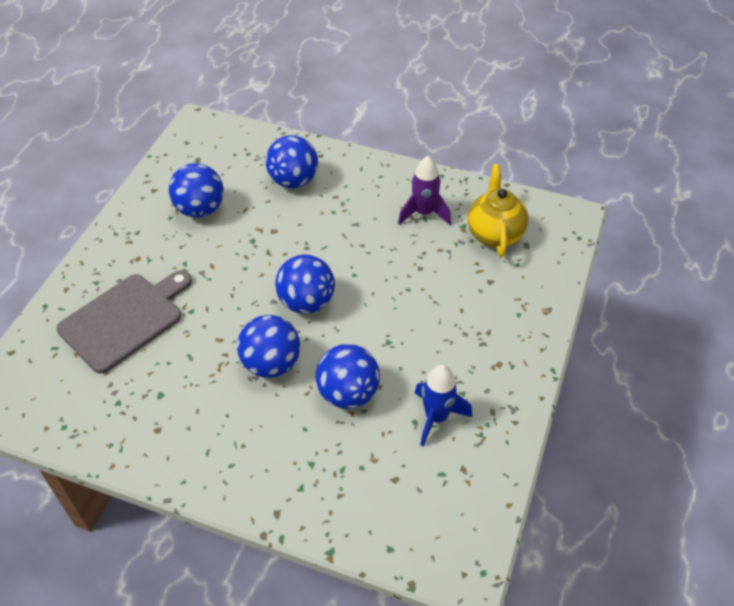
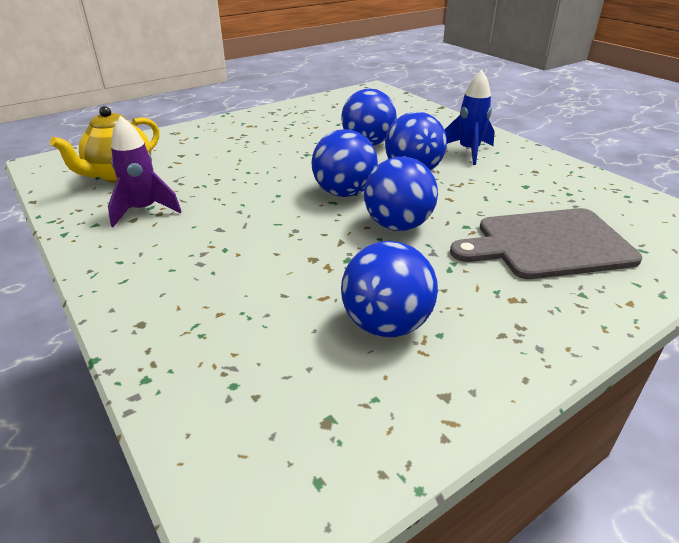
camera: 145 degrees left, 15 degrees down
blue ball [266,135,318,188] -> blue ball moved to [364,157,438,231]
blue rocket [415,364,472,446] -> blue rocket moved to [445,70,495,165]

